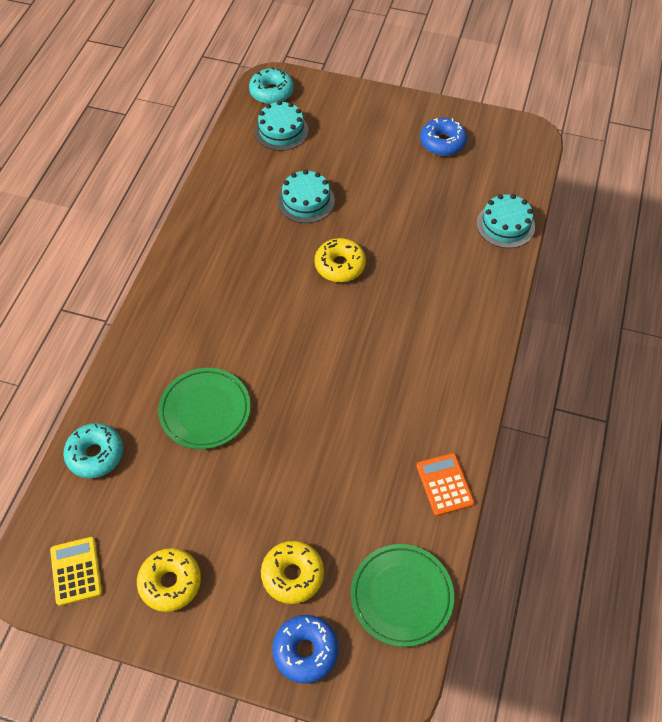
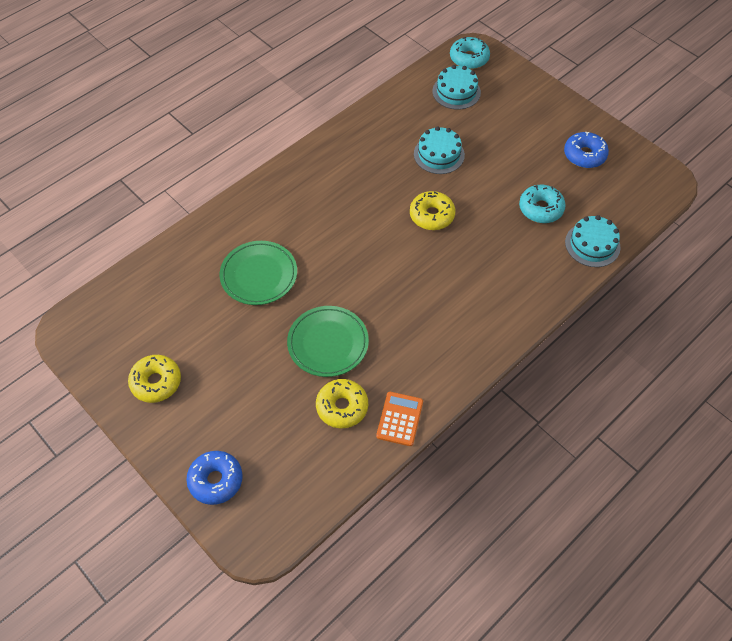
camera: 30 degrees right, 0 degrees up
yellow calculator [50,537,102,606] -> none
turquoise donut [63,423,123,478] -> turquoise donut moved to [519,185,566,223]
yellow donut [261,541,324,604] -> yellow donut moved to [316,379,368,428]
green plate [351,544,454,647] -> green plate moved to [287,306,369,377]

